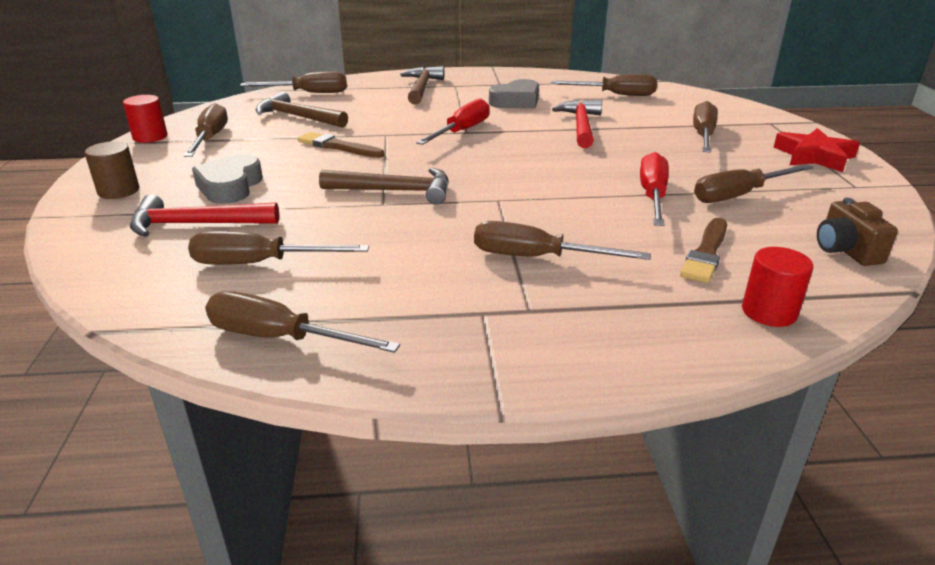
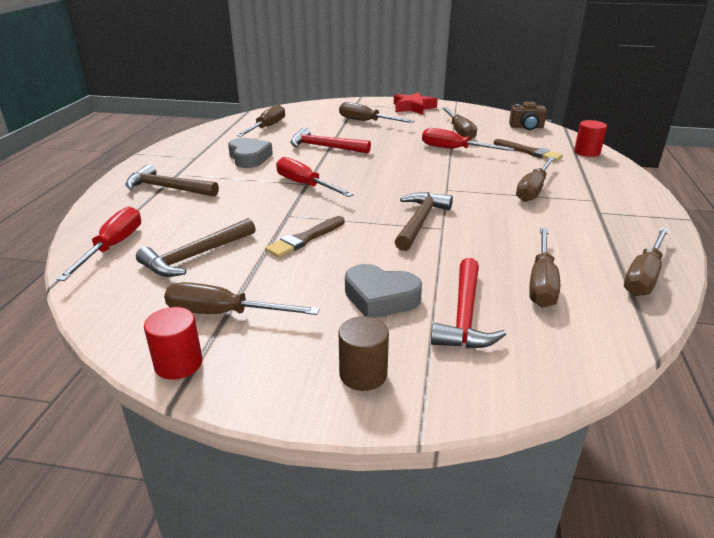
camera: 75 degrees left, 0 degrees up
brown screwdriver [240,71,347,93] -> red screwdriver [56,206,141,281]

